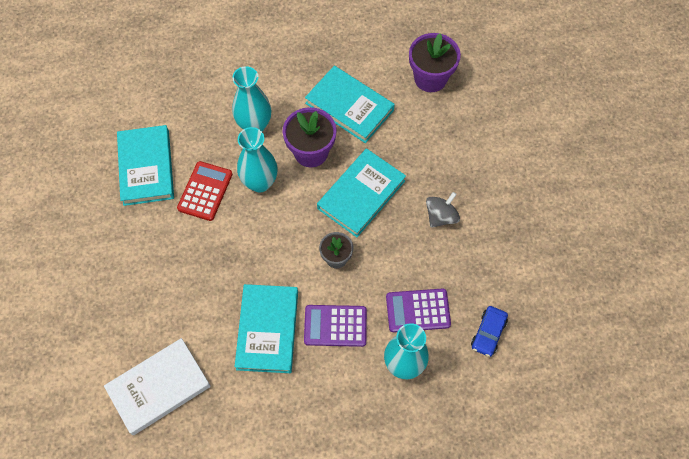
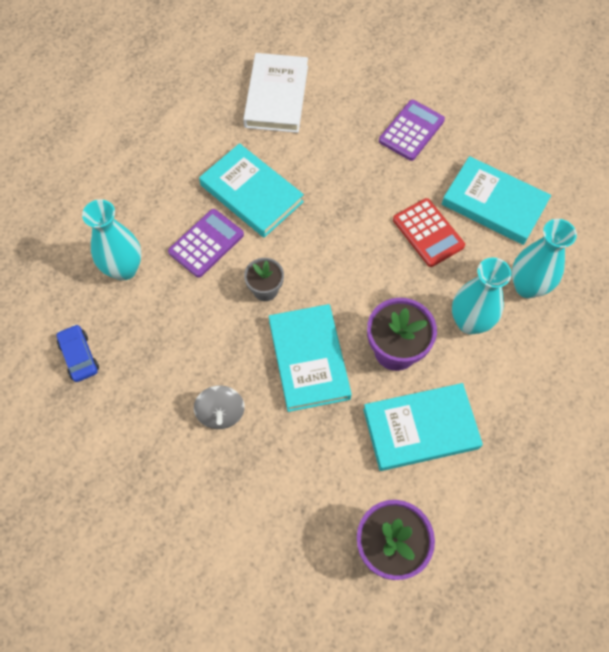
camera: 130 degrees right, 0 degrees up
turquoise vase [237,127,277,192] -> turquoise vase moved to [512,219,577,298]
purple calculator [386,289,451,332] -> purple calculator moved to [379,100,445,161]

